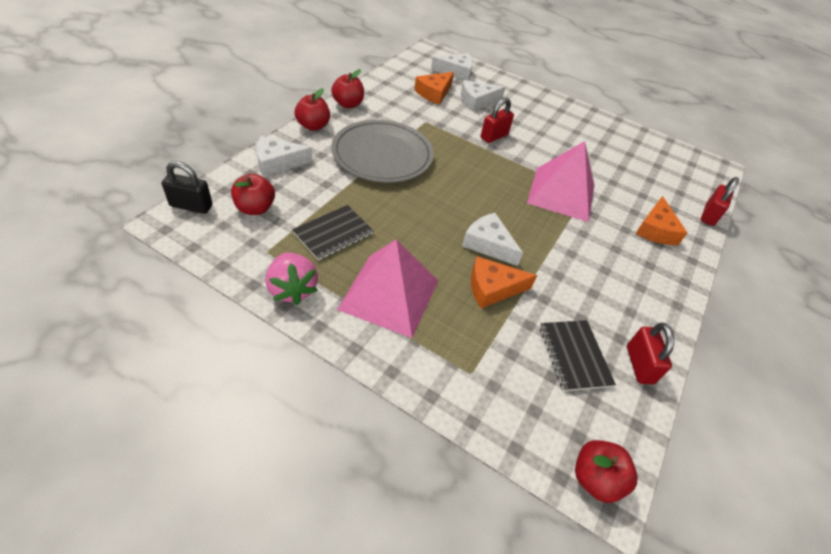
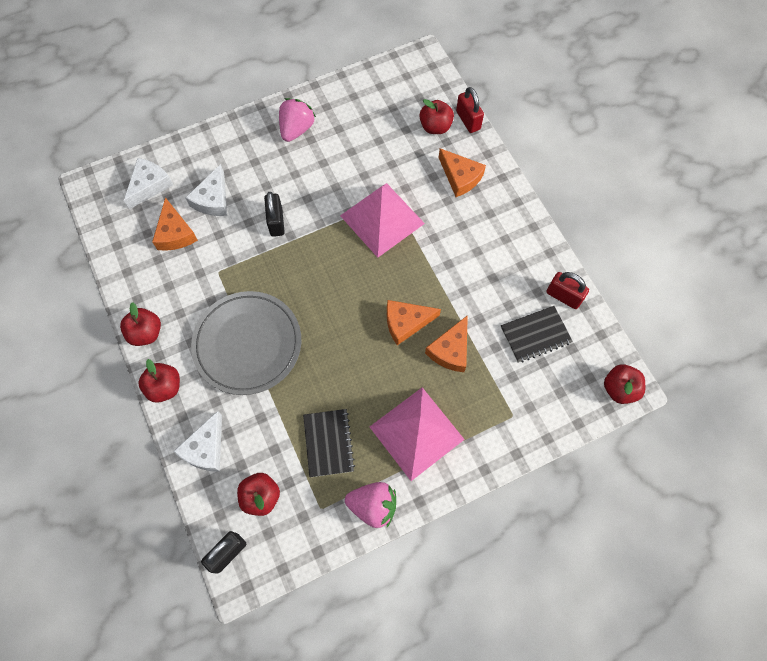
camera: 50 degrees left, 20 degrees up
white cheese [462,213,523,266] -> orange cheese [387,300,441,345]
red padlock [480,98,514,143] -> black padlock [264,192,285,237]
black notebook [540,320,616,391] -> black notebook turned 45 degrees counterclockwise [501,306,573,363]
none -> pink strawberry [279,98,316,142]
none -> red apple [420,99,454,134]

